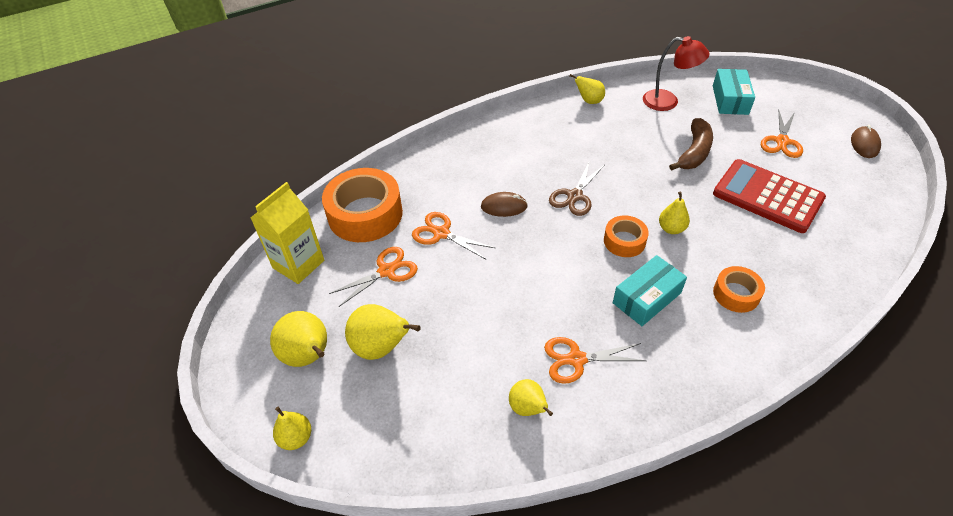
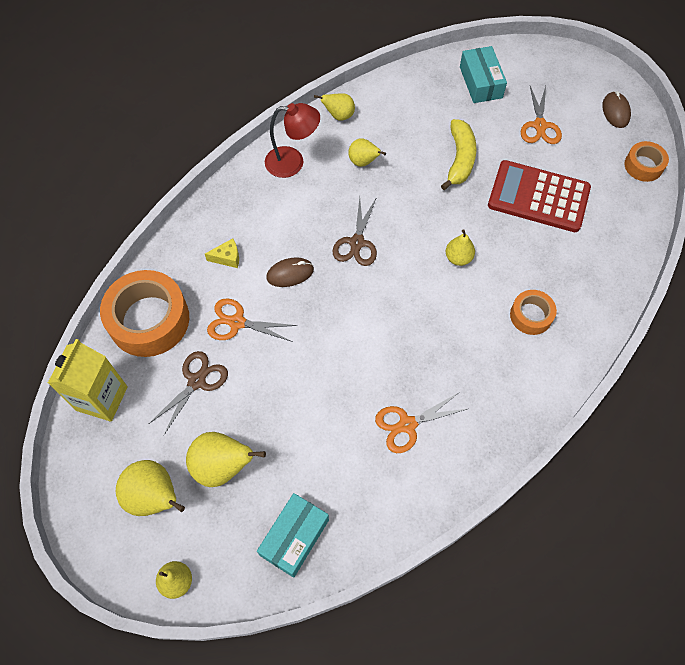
camera: 20 degrees left, 15 degrees up
orange scissors [329,247,418,307] -> brown scissors [149,351,228,435]
yellow pear [509,379,553,416] -> yellow pear moved to [348,139,386,167]
orange tape [604,215,649,257] -> orange tape moved to [624,141,669,182]
turquoise box [613,255,687,326] -> turquoise box moved to [257,493,329,578]
red lamp [643,36,710,111] -> red lamp moved to [265,103,320,178]
brown banana [669,118,713,171] -> yellow banana [441,119,476,190]
none -> yellow cheese [205,238,239,268]

